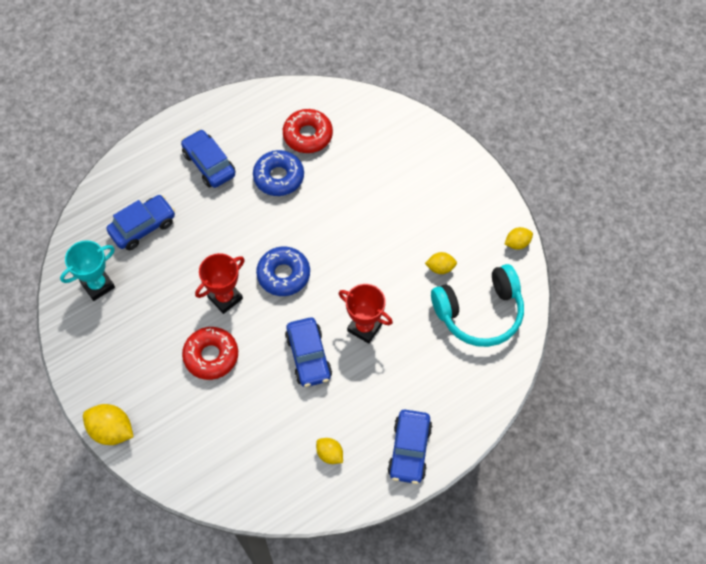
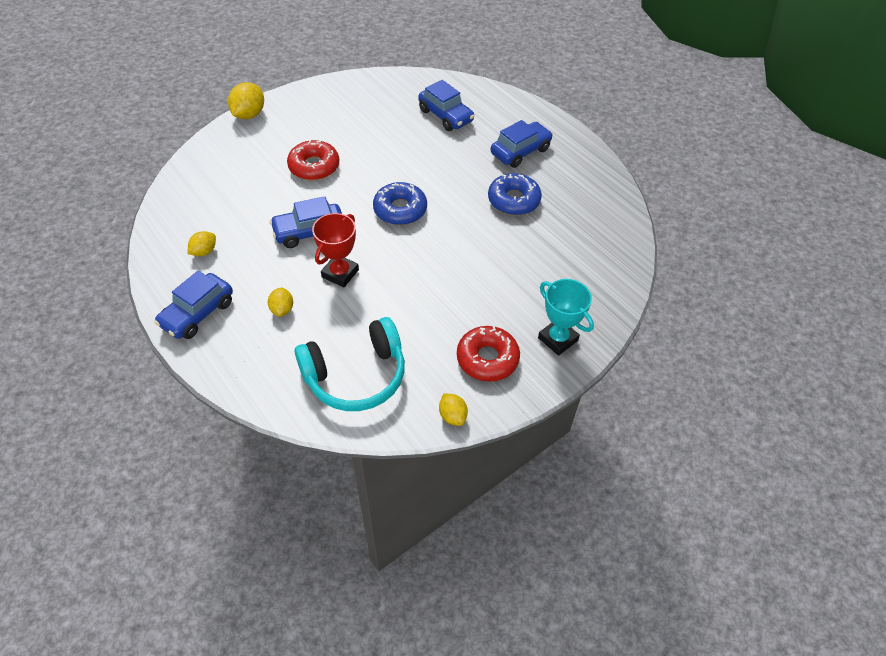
camera: 85 degrees right, 10 degrees down
turquoise trophy [60,240,115,301] -> turquoise trophy moved to [538,279,594,356]
red trophy [195,253,245,314] -> none
red donut [283,109,333,153] -> red donut moved to [457,326,520,382]
blue car [387,410,432,484] -> blue car turned 60 degrees counterclockwise [154,271,233,339]
yellow lemon [425,252,457,274] -> yellow lemon moved to [268,287,293,317]
turquoise headphones [431,264,524,347] -> turquoise headphones turned 90 degrees counterclockwise [295,317,405,411]

